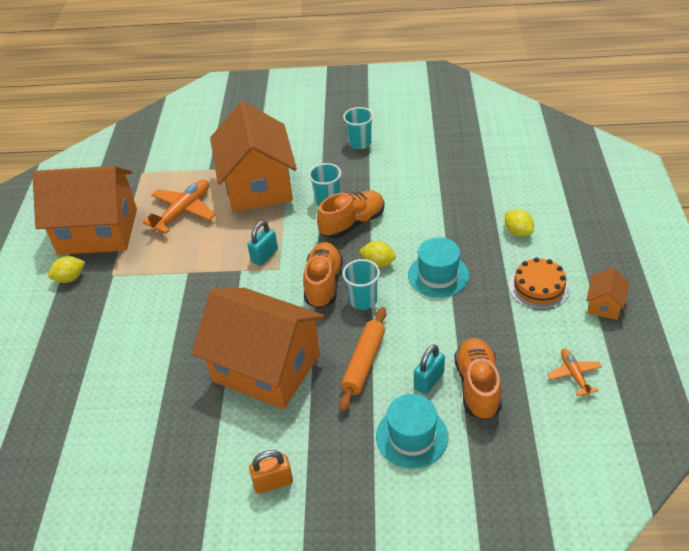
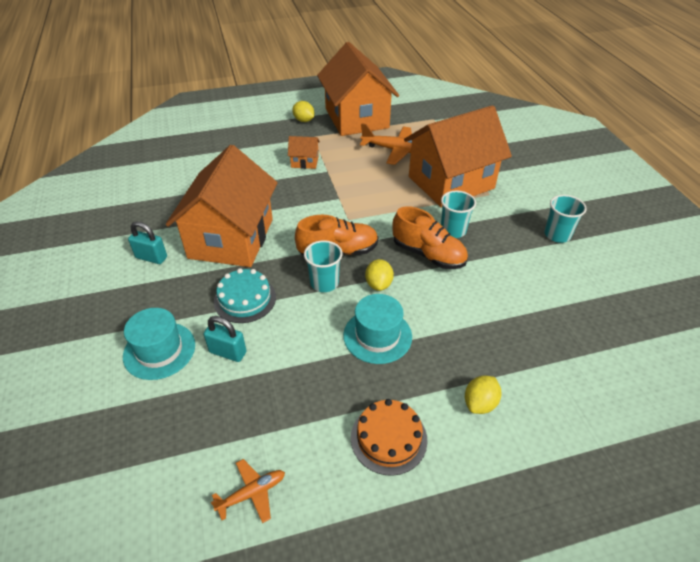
camera: 70 degrees right, 0 degrees up
turquoise padlock [247,221,278,266] -> turquoise padlock moved to [128,221,167,264]
orange padlock [249,450,293,494] -> none
orange rolling pin [339,307,386,412] -> turquoise cake [214,268,276,323]
orange shoe [454,338,502,420] -> none
orange house [586,267,629,320] -> orange house moved to [288,136,320,169]

